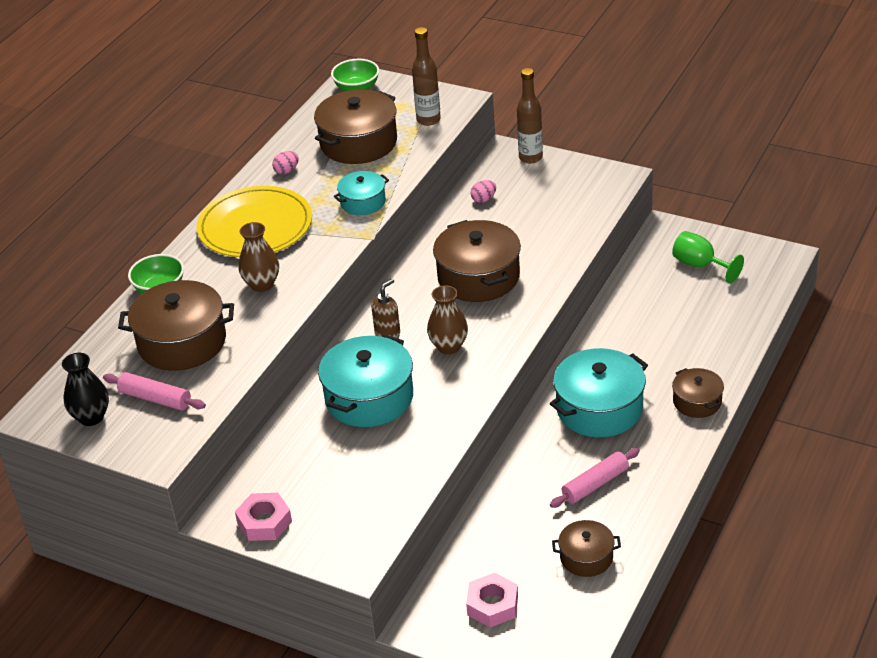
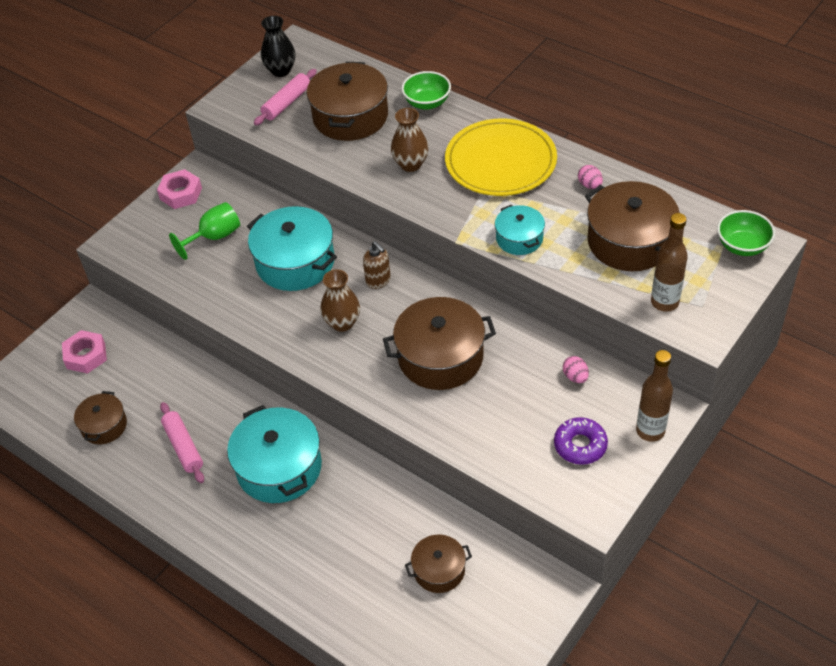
camera: 100 degrees right, 10 degrees up
green goblet [672,231,744,283] -> green goblet moved to [169,202,240,260]
brown pot [672,368,724,418] -> brown pot moved to [405,535,472,593]
none -> purple donut [554,417,608,465]

